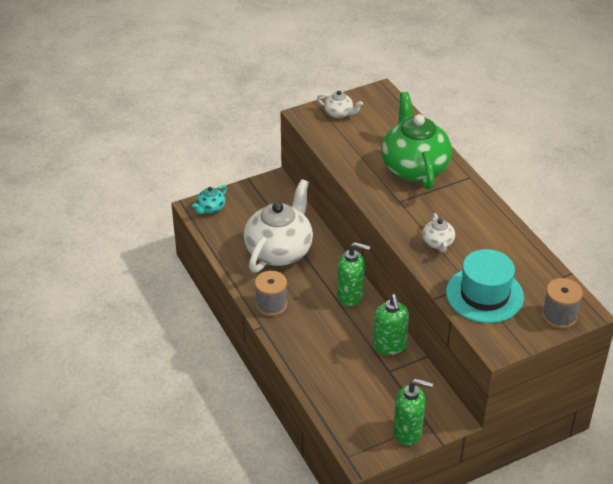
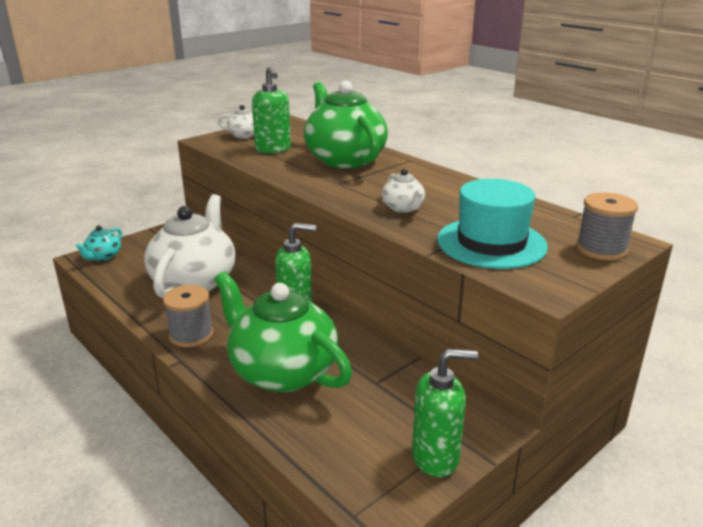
camera: 15 degrees left, 15 degrees down
green soap dispenser [373,294,409,355] -> green soap dispenser moved to [252,67,291,154]
none -> green teapot [215,271,352,392]

